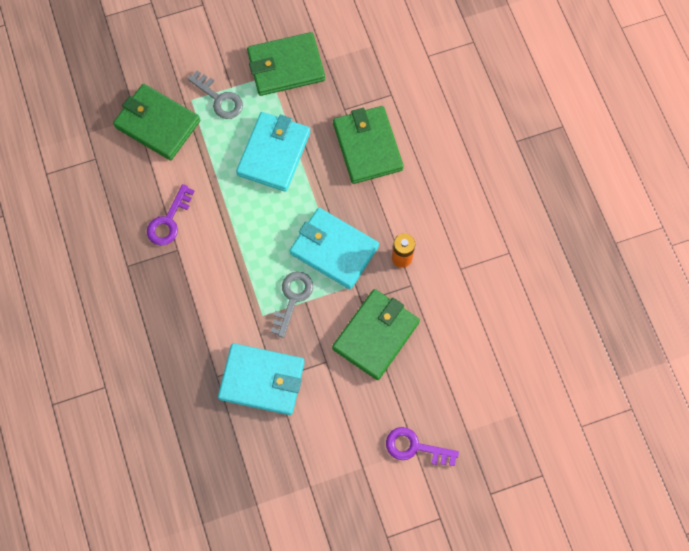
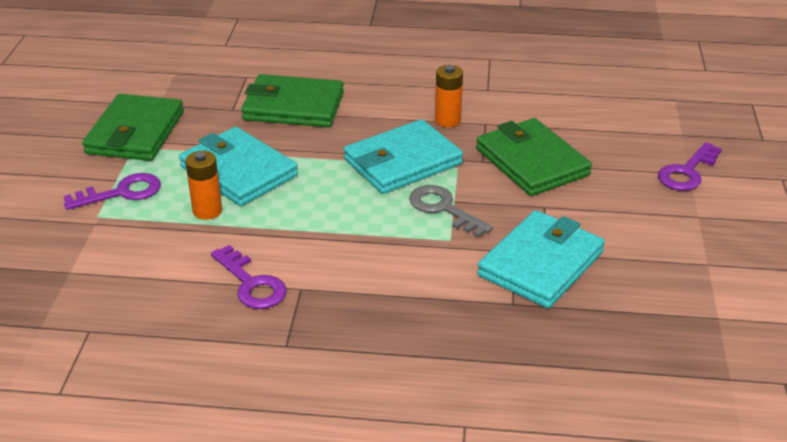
camera: 65 degrees left, 35 degrees down
green wallet [113,84,200,161] -> none
grey key [188,70,243,119] -> purple key [64,173,161,210]
none -> orange battery [185,151,222,220]

